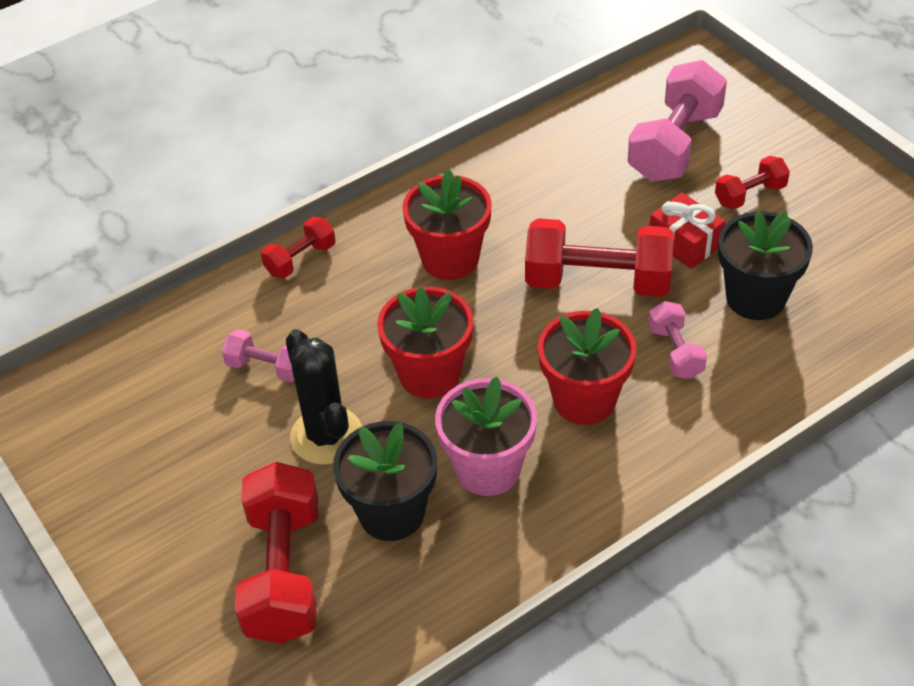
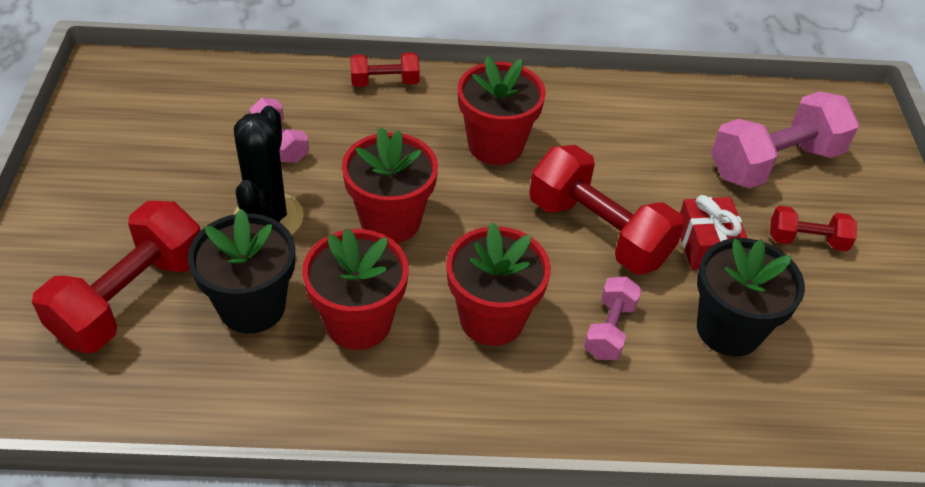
camera: 30 degrees right, 0 degrees up
pink flower pot [435,377,537,496] -> red flower pot [302,228,409,350]

